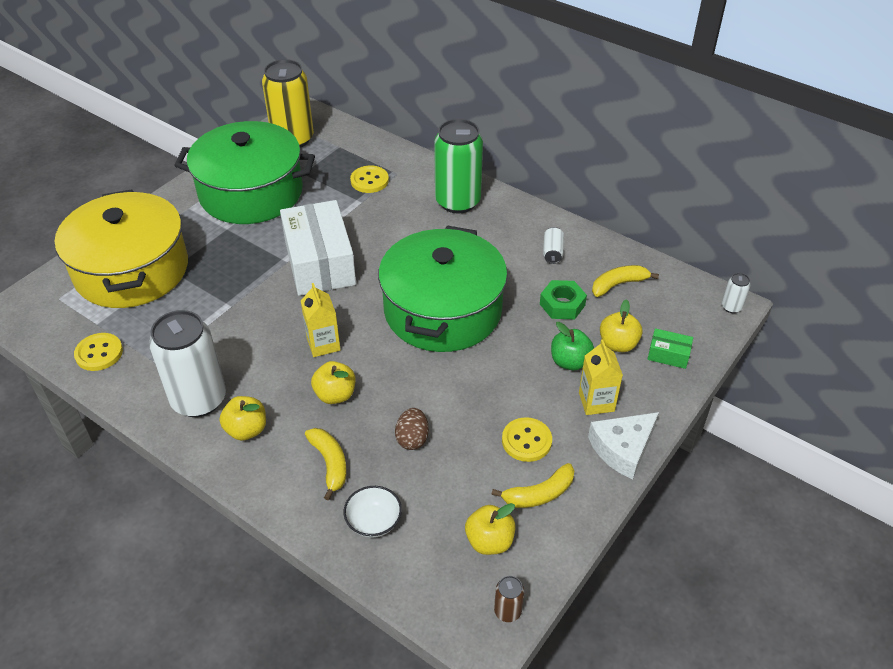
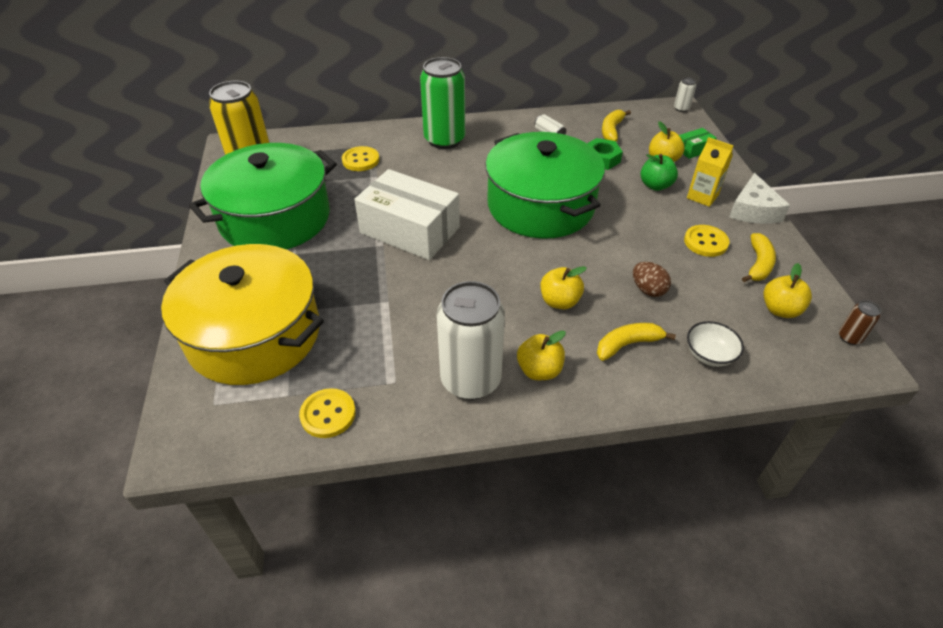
camera: 45 degrees left, 0 degrees up
yellow carton [301,283,341,357] -> none
yellow banana [305,428,346,501] -> yellow banana turned 45 degrees counterclockwise [597,323,676,361]

